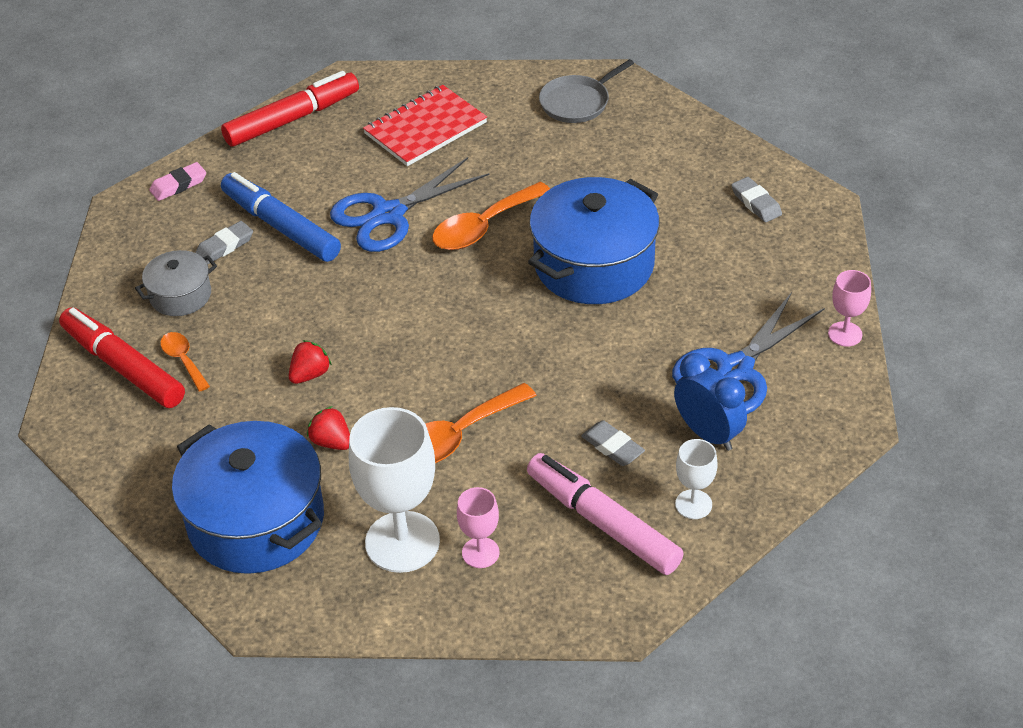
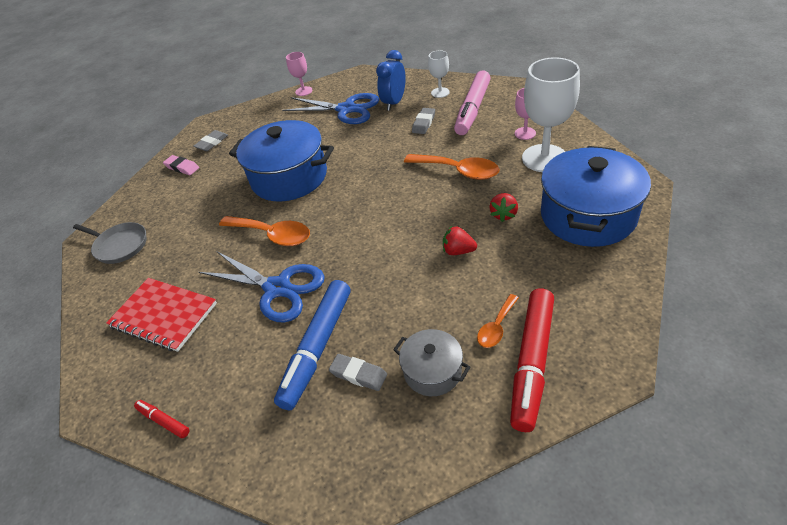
camera: 110 degrees left, 0 degrees up
pink eraser [149,162,206,201] -> pink eraser moved to [163,155,199,175]
red marker [221,71,359,147] -> red marker [134,400,189,438], size x0.45

